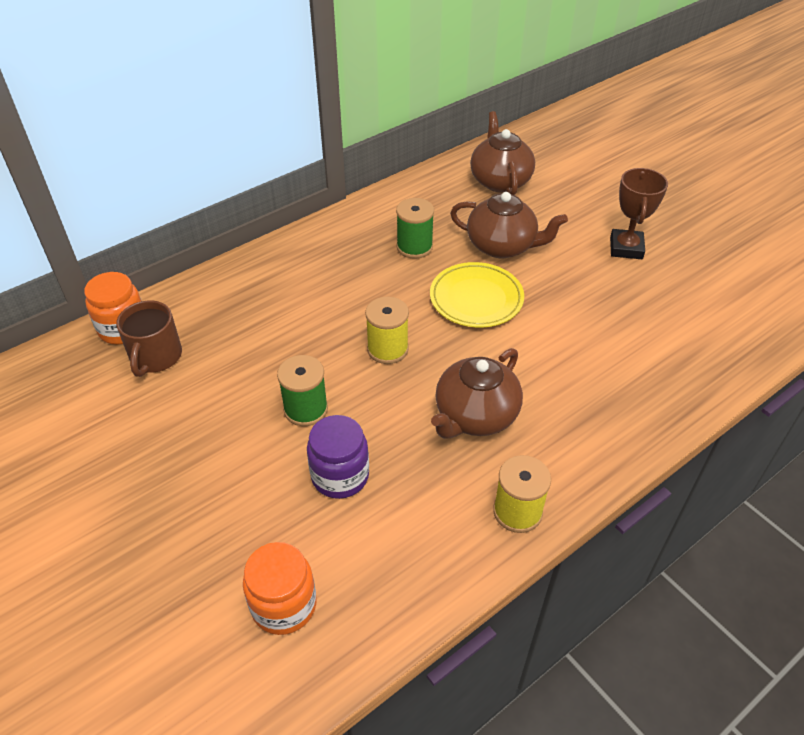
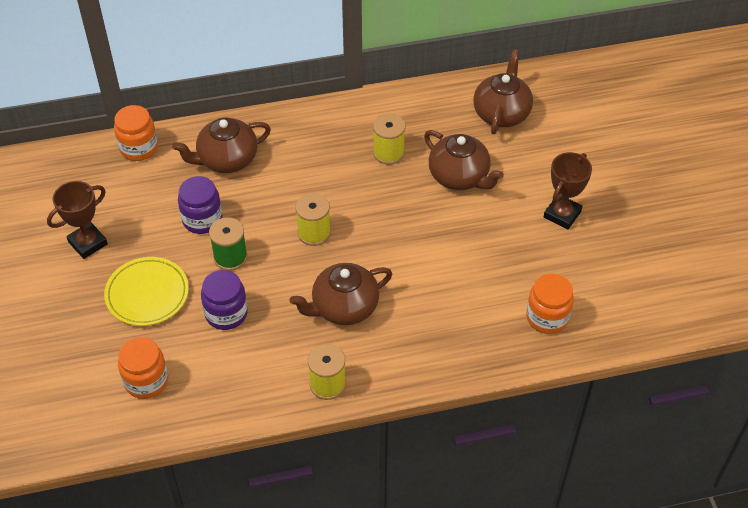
camera: 25 degrees right, 5 degrees up
brown mug [116,301,182,377] -> none
green spool [396,198,434,259] -> yellow spool [373,114,405,165]
yellow plate [430,262,524,328] -> yellow plate moved to [104,257,189,326]
none -> brown trophy [47,181,108,259]
none -> brown teapot [172,118,271,173]
none -> purple jar [178,176,222,234]
none -> orange jar [526,274,574,334]

